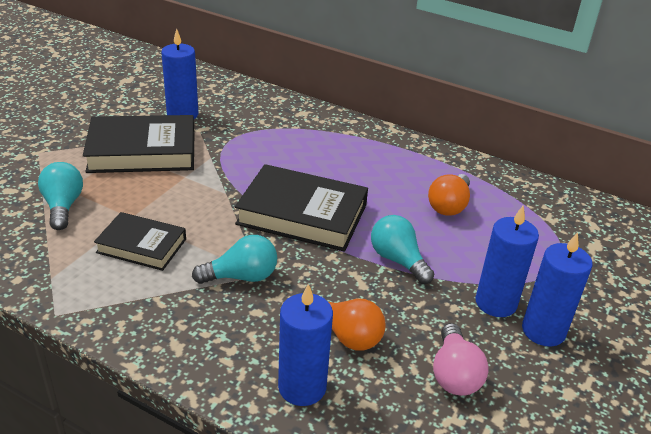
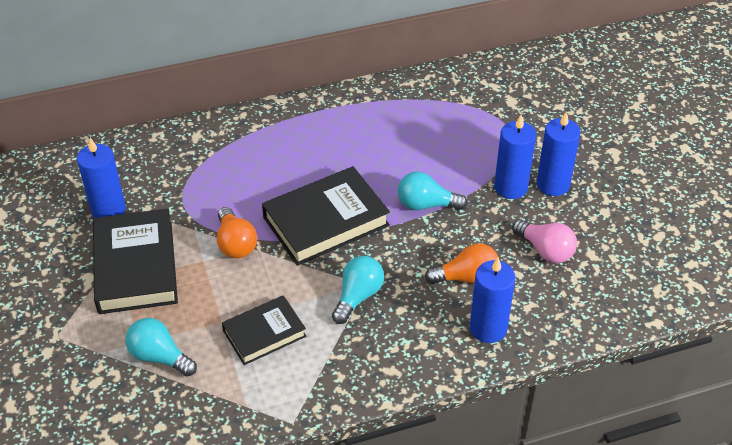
camera: 45 degrees left, 10 degrees up
black book [83,115,194,173] -> black book turned 45 degrees counterclockwise [93,208,178,314]
orange light bulb [428,174,470,216] -> orange light bulb moved to [217,207,257,258]

